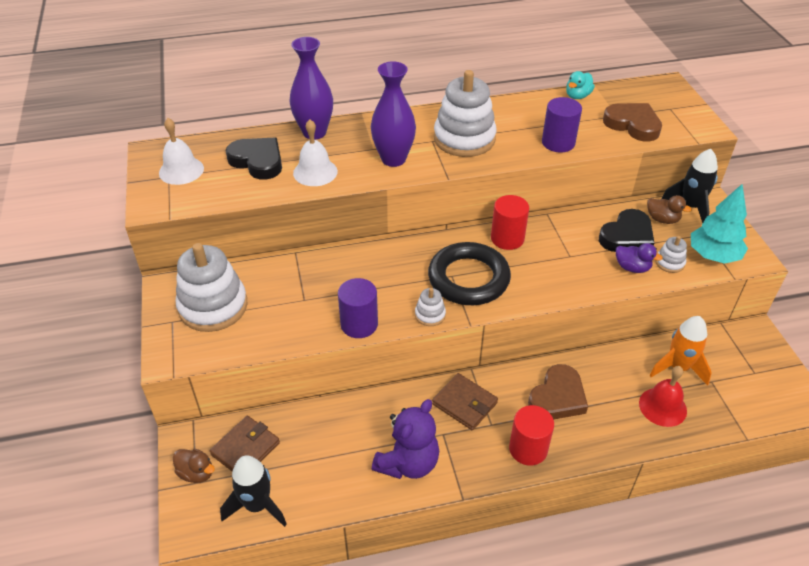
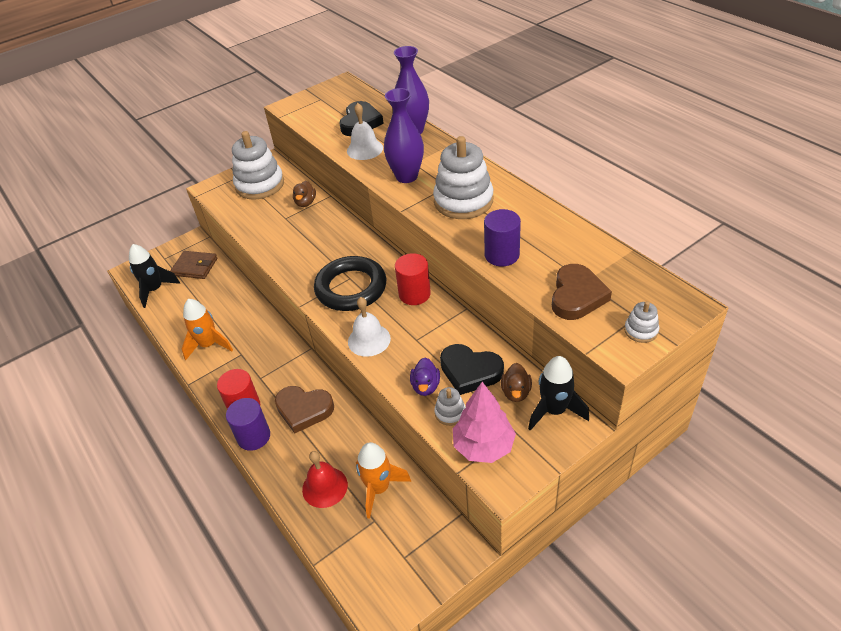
camera: 70 degrees right, 0 degrees up
white bell [159,118,204,185] -> white bell moved to [348,297,391,357]
brown duck [173,449,215,483] -> brown duck moved to [293,181,316,207]
purple cylinder [338,278,378,338] -> purple cylinder moved to [226,398,270,451]
purple teddy bear [372,399,439,479] -> orange rocket [182,299,233,360]
white stacking toy [415,288,446,326] -> white stacking toy moved to [624,301,659,343]
brown wallet [432,373,498,430] -> none
turquoise duck [566,71,595,99] -> none
turquoise tree [691,184,748,264] -> pink tree [453,382,516,463]

